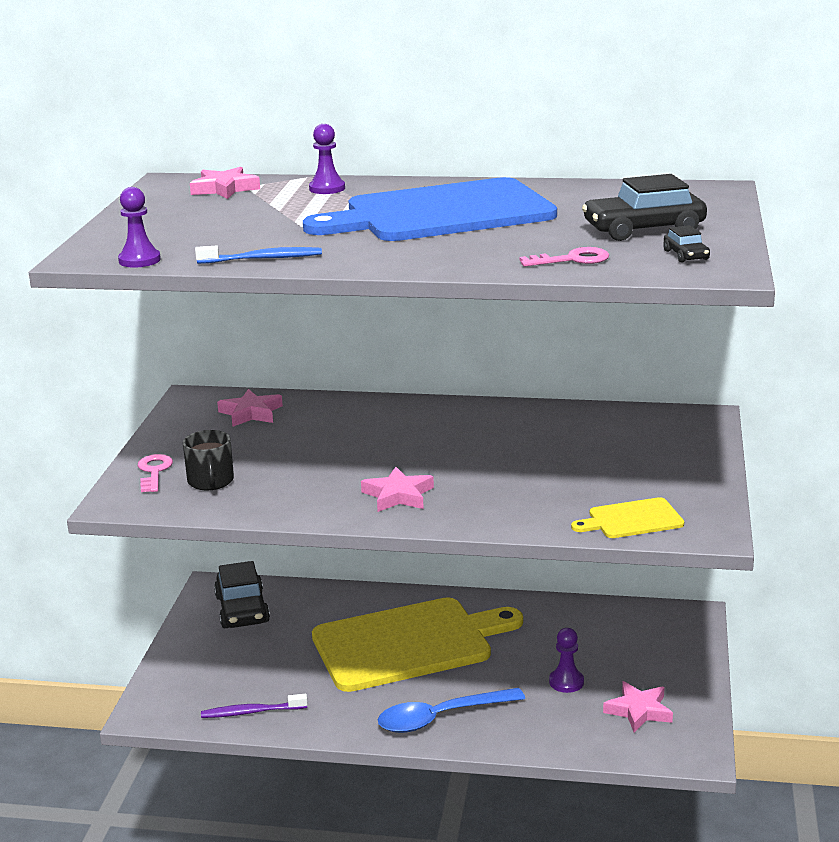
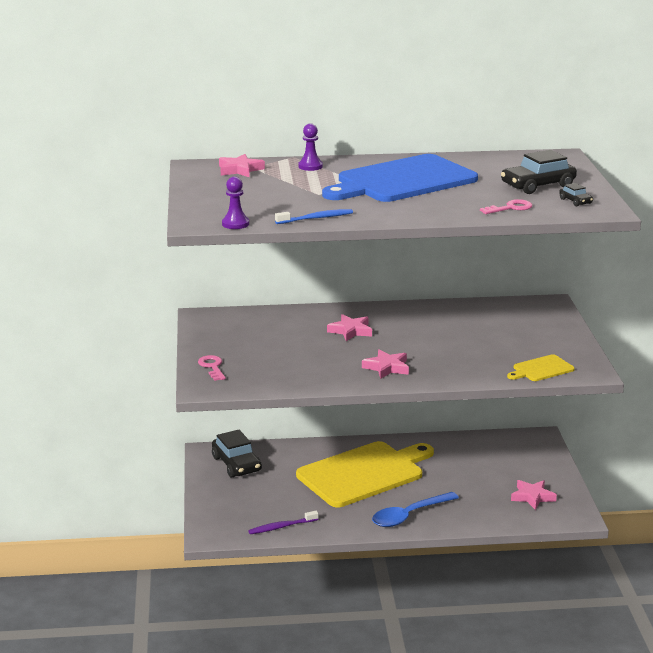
camera: 15 degrees left, 0 degrees up
black mug [183,430,234,490] -> none
pink star [217,389,283,427] -> pink star moved to [327,314,372,341]
purple pawn [549,628,584,693] -> none

